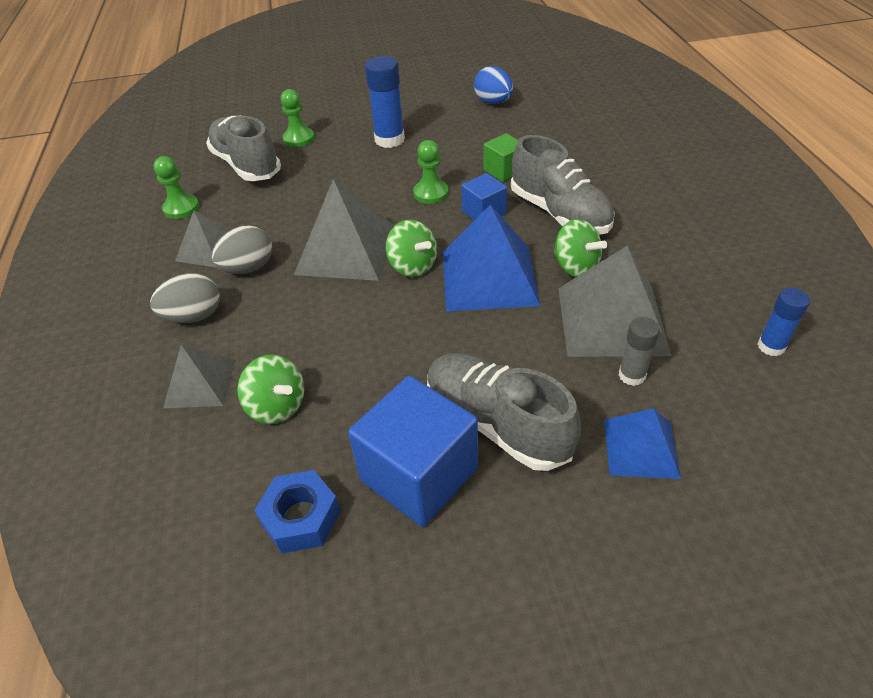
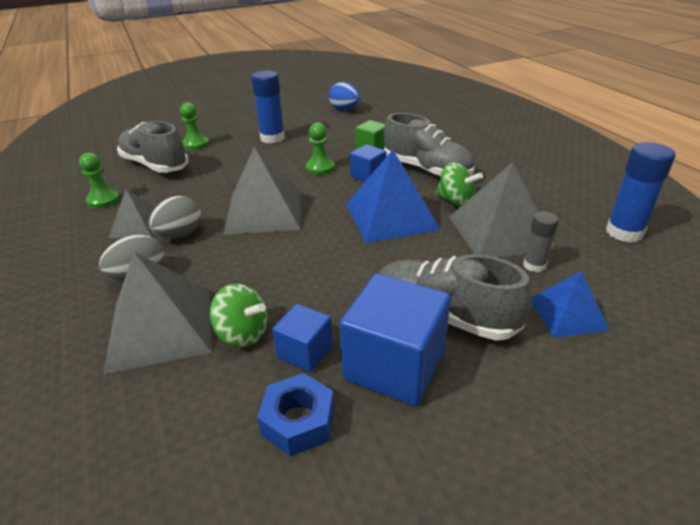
camera: 15 degrees left, 10 degrees down
grey pyramid [163,344,235,408] -> grey pyramid [104,252,212,374], size x1.72
green spinning top [386,220,437,277] -> none
blue glue stick [758,288,810,356] -> blue glue stick [606,142,675,243], size x1.69
none -> blue cube [272,304,333,372]

